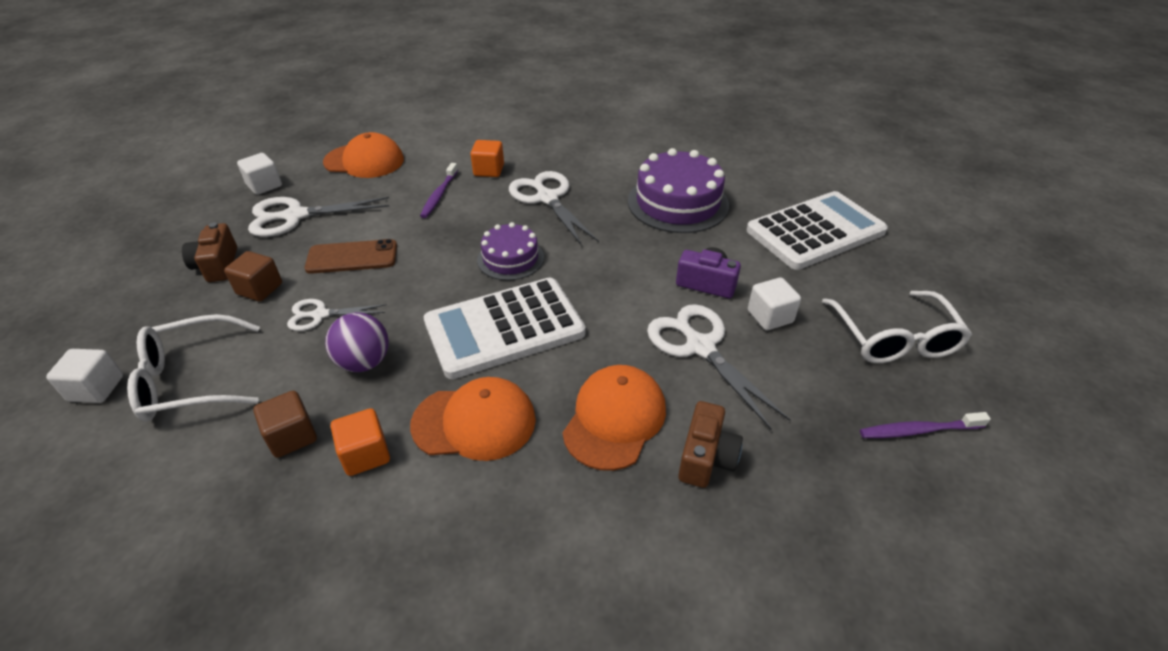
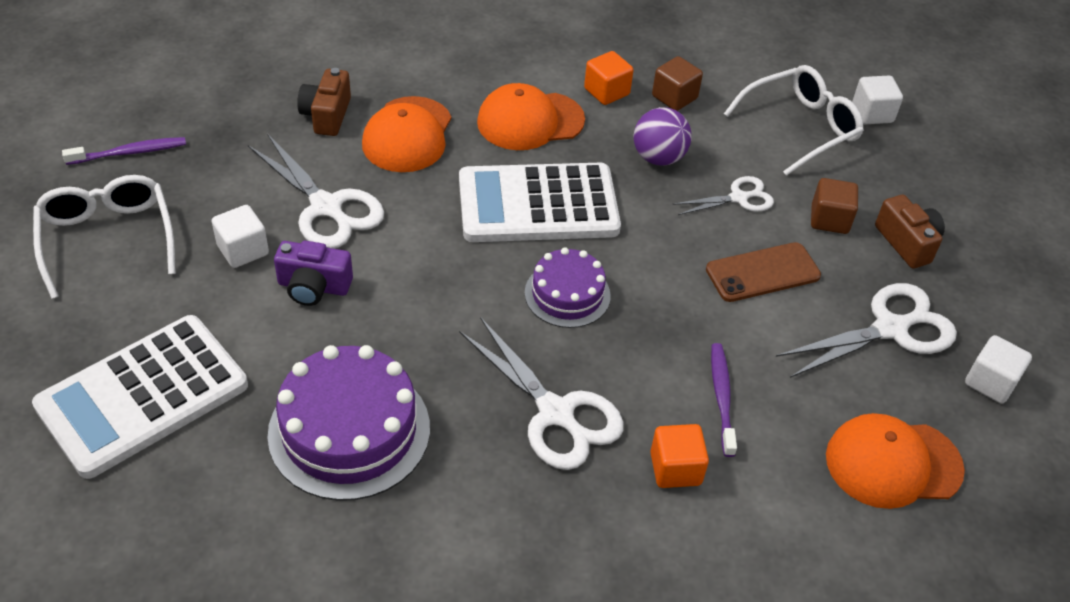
camera: 165 degrees right, 5 degrees up
white calculator [424,278,585,379] -> white calculator turned 150 degrees counterclockwise [459,163,621,242]

